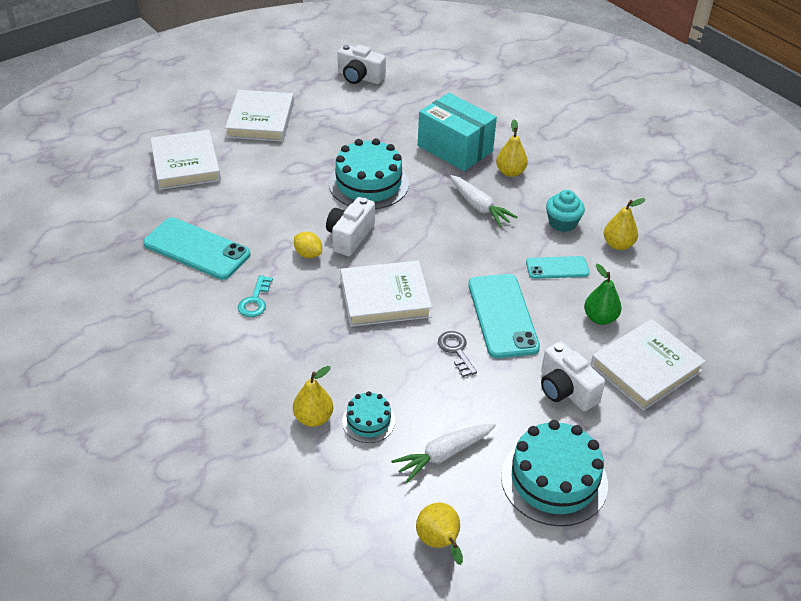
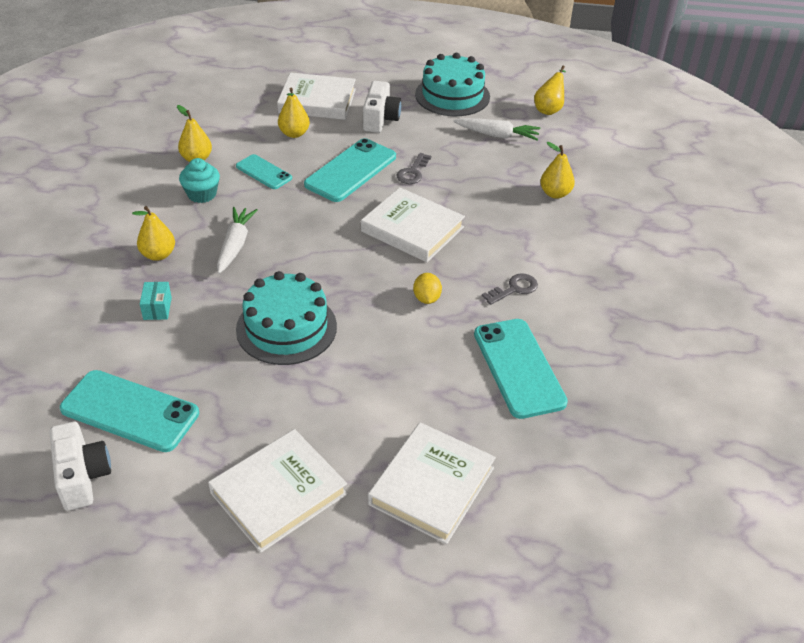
camera: 135 degrees left, 0 degrees up
turquoise key [238,275,273,317] -> grey key [482,273,538,305]
white camera [326,197,375,256] -> none
turquoise cake [342,391,395,443] -> none
turquoise box [418,93,497,171] -> turquoise box [140,282,172,320], size x0.41
green pear [584,264,622,325] -> yellow pear [278,88,310,138]
none -> turquoise phone [60,370,199,452]

